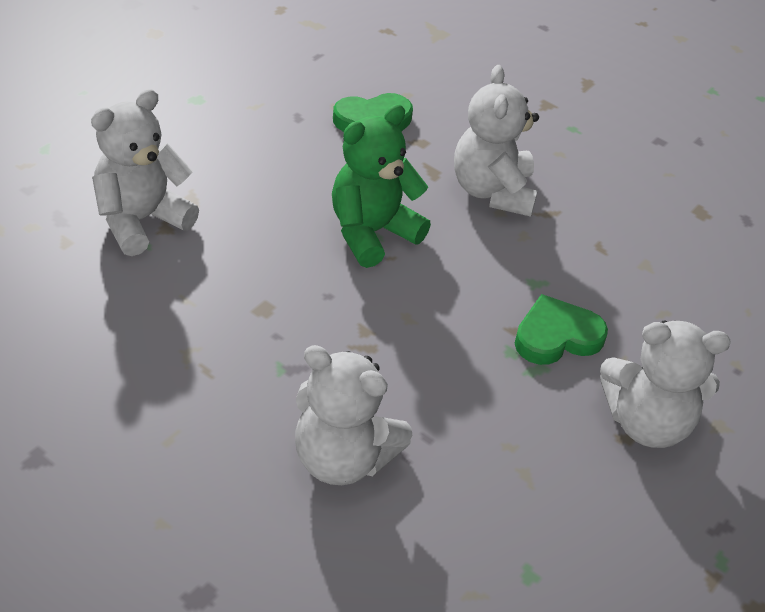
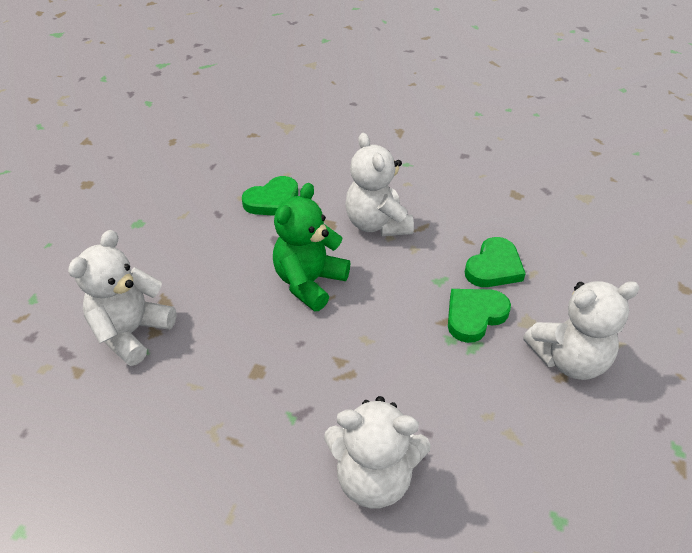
camera: 15 degrees left, 0 degrees up
none -> green heart [465,237,526,287]

